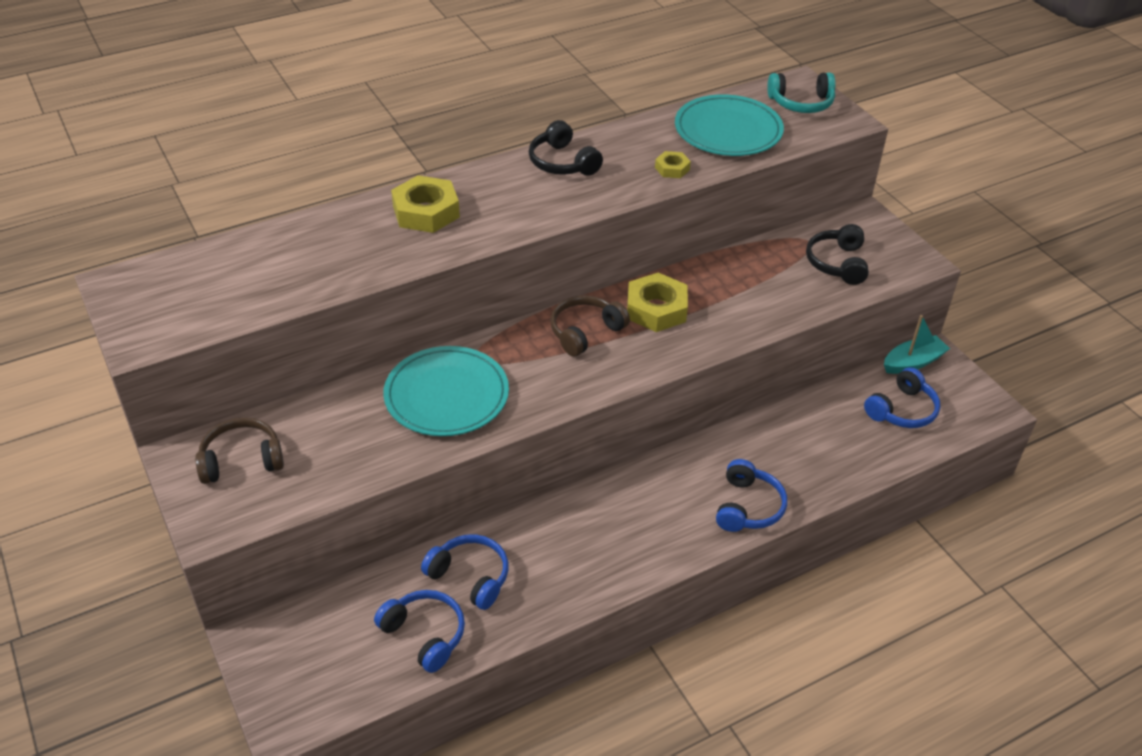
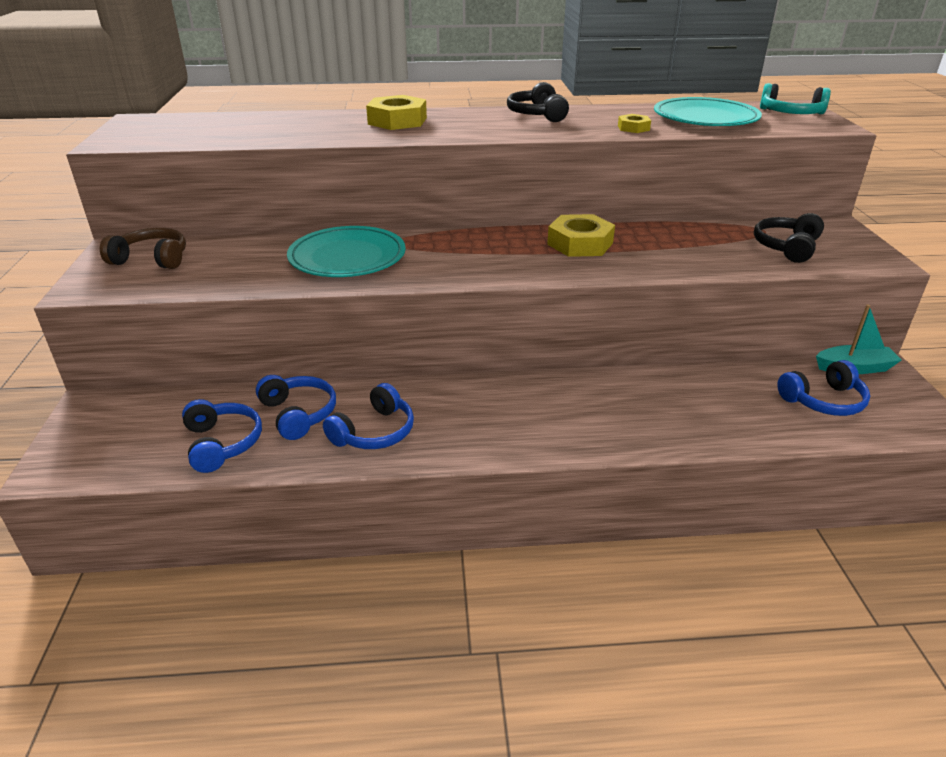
camera: 25 degrees right, 10 degrees down
brown headphones [551,296,630,357] -> none
blue headphones [716,459,787,532] -> blue headphones moved to [323,383,414,449]

